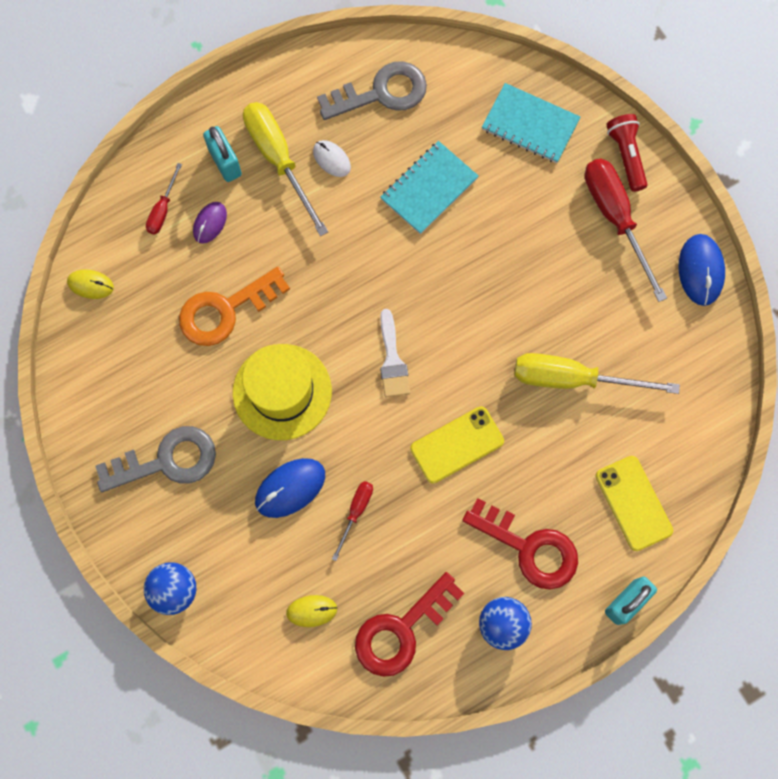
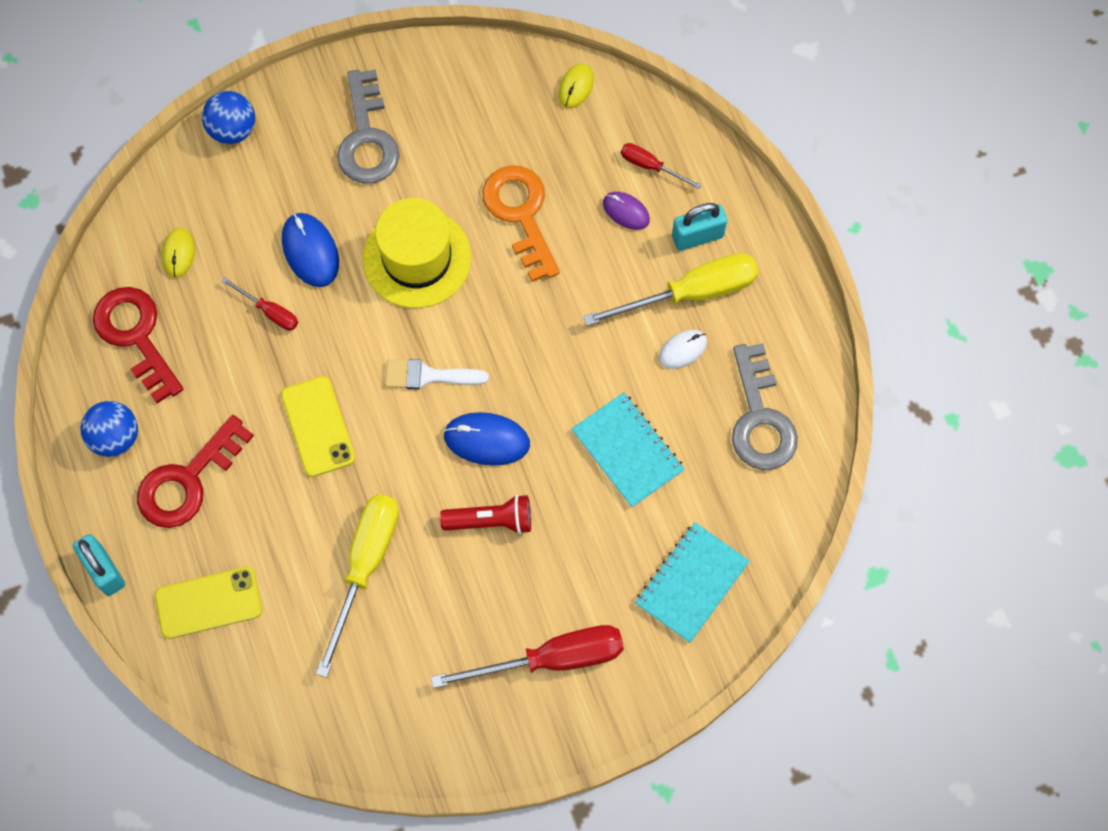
camera: 100 degrees right, 5 degrees down
red flashlight [606,114,648,192] -> red flashlight moved to [440,495,531,534]
blue mouse [679,234,725,306] -> blue mouse moved to [443,412,530,466]

